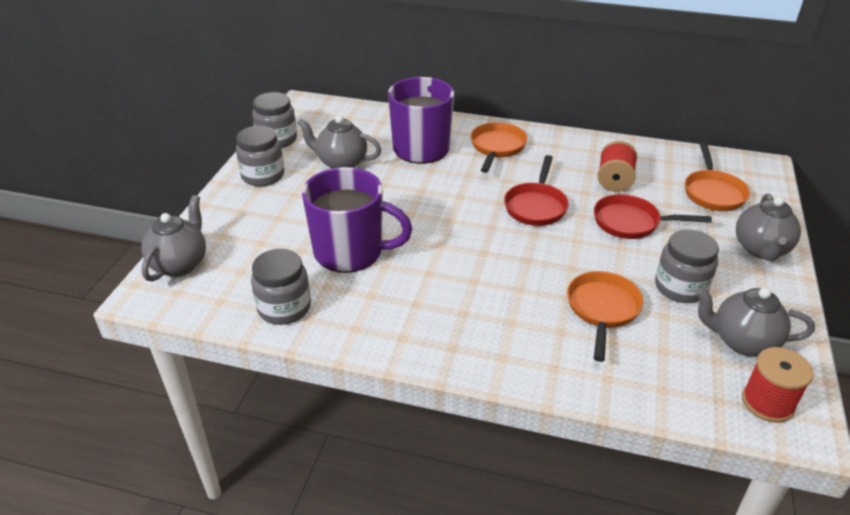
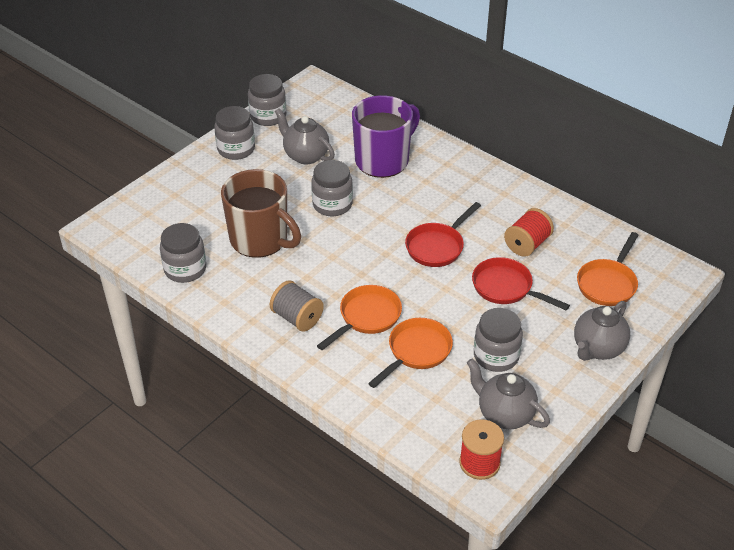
camera: 25 degrees right, 5 degrees up
grey teapot [141,195,206,282] -> none
purple mug [302,167,412,273] -> brown mug [221,169,301,258]
orange pan [471,122,527,173] -> orange pan moved to [317,285,402,350]
none -> grey spool [270,280,324,332]
none -> grey jar [311,160,353,216]

